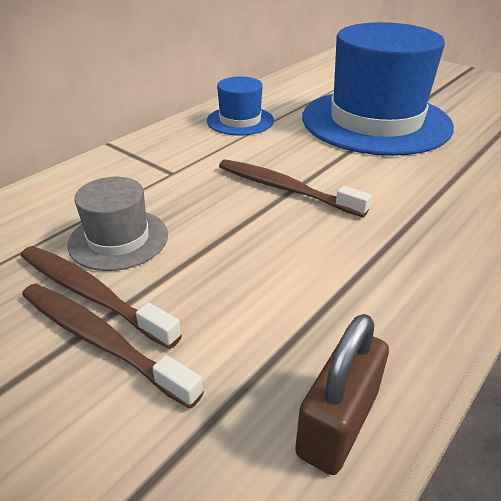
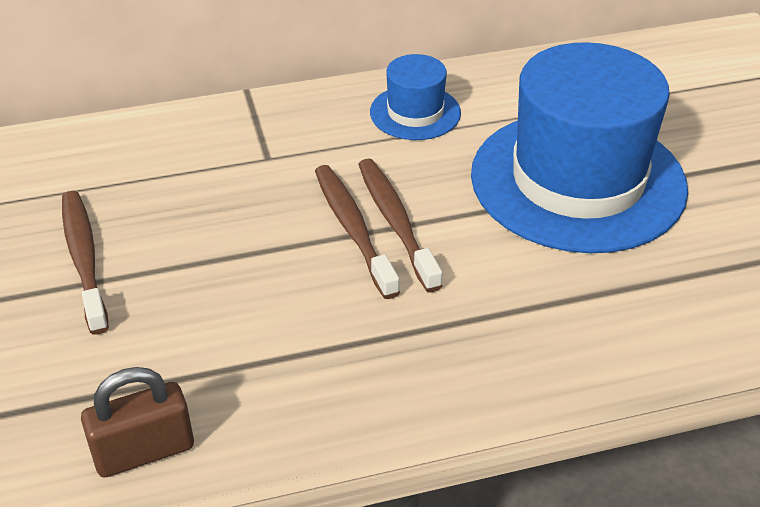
camera: 35 degrees right, 5 degrees up
brown toothbrush [22,283,204,409] -> brown toothbrush moved to [358,158,442,292]
grey hat [67,177,168,271] -> none

